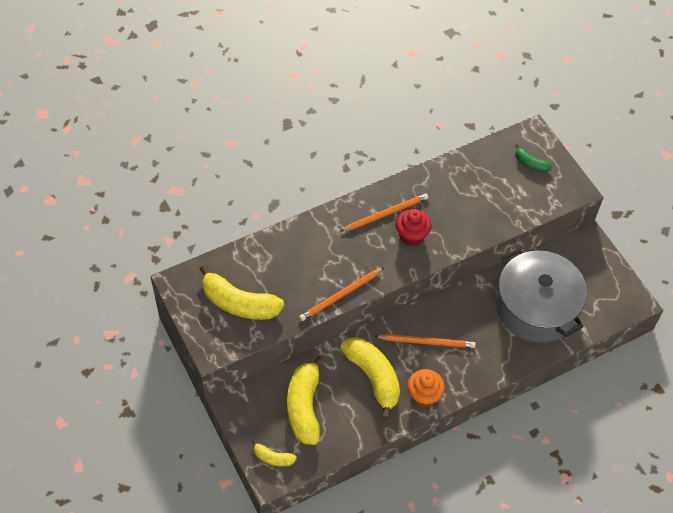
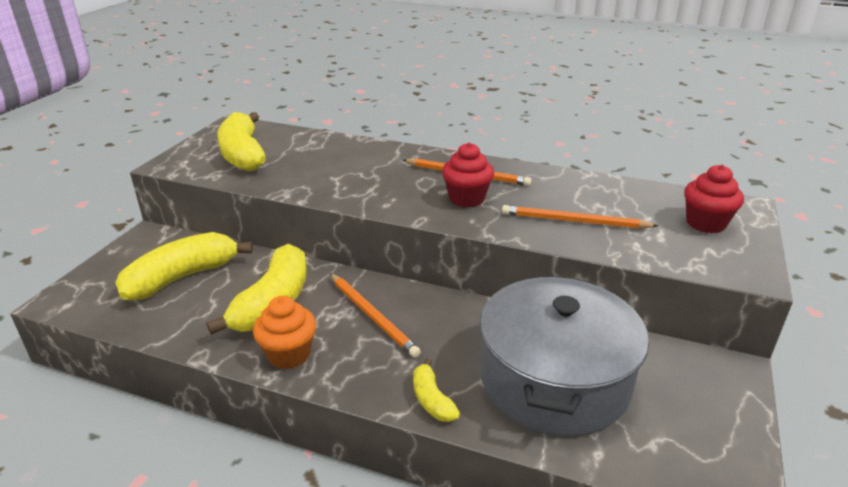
camera: 50 degrees right, 25 degrees down
yellow banana [252,439,297,467] -> yellow banana moved to [413,358,460,422]
orange pencil [299,268,384,321] -> orange pencil moved to [502,205,658,229]
green banana [515,144,552,172] -> red cupcake [684,165,744,233]

